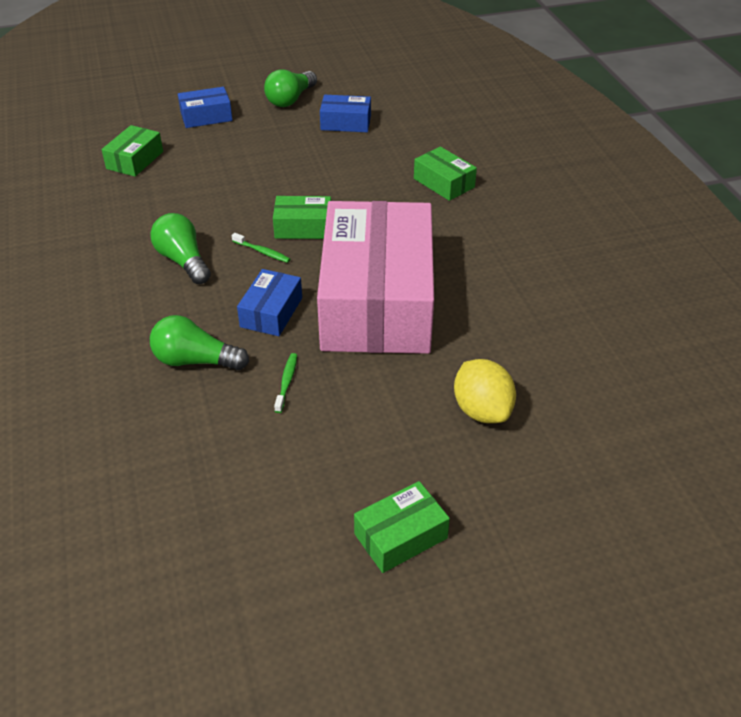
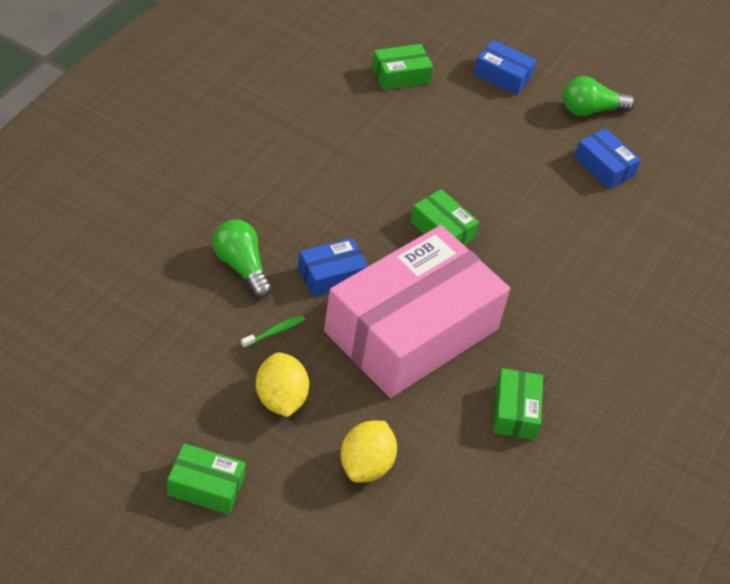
camera: 40 degrees right, 5 degrees up
green light bulb [150,213,211,284] -> none
green toothbrush [232,233,290,263] -> none
green box [414,147,477,201] -> green box moved to [493,368,543,440]
none -> yellow lemon [256,353,309,417]

